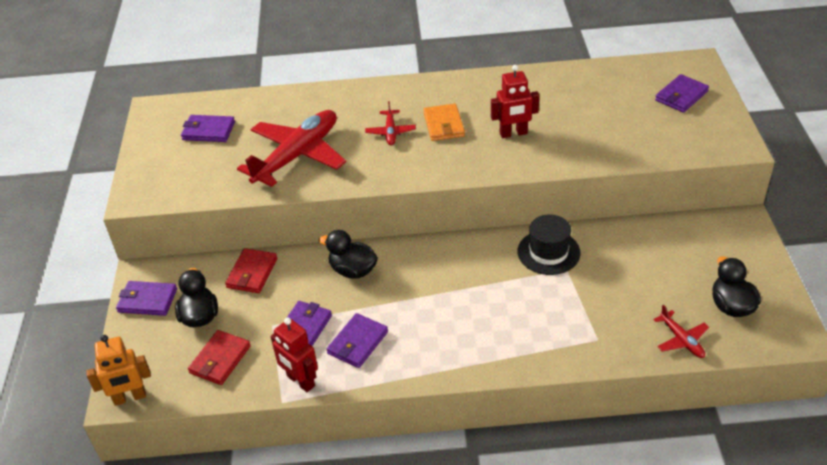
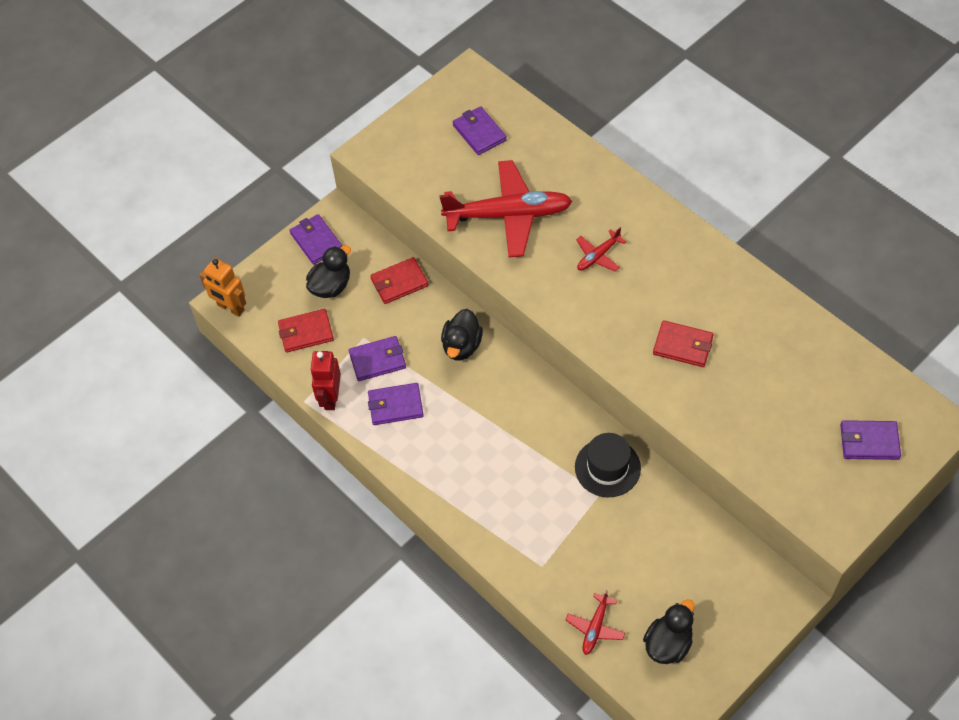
camera: 50 degrees right, 15 degrees up
black duck [319,230,378,278] -> black duck turned 150 degrees counterclockwise [441,309,483,360]
orange wallet [423,104,465,141] -> none
red robot [491,65,539,138] -> red wallet [653,320,714,367]

